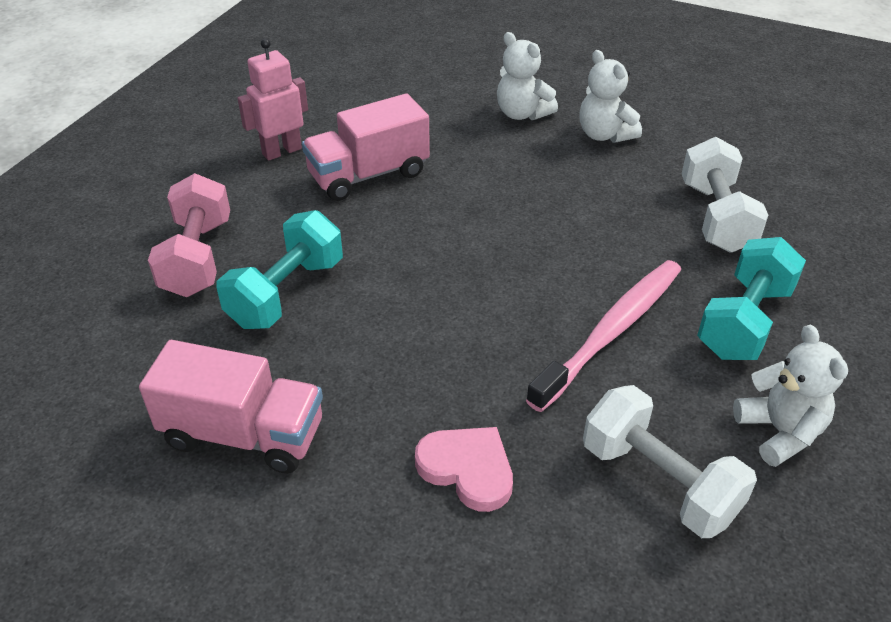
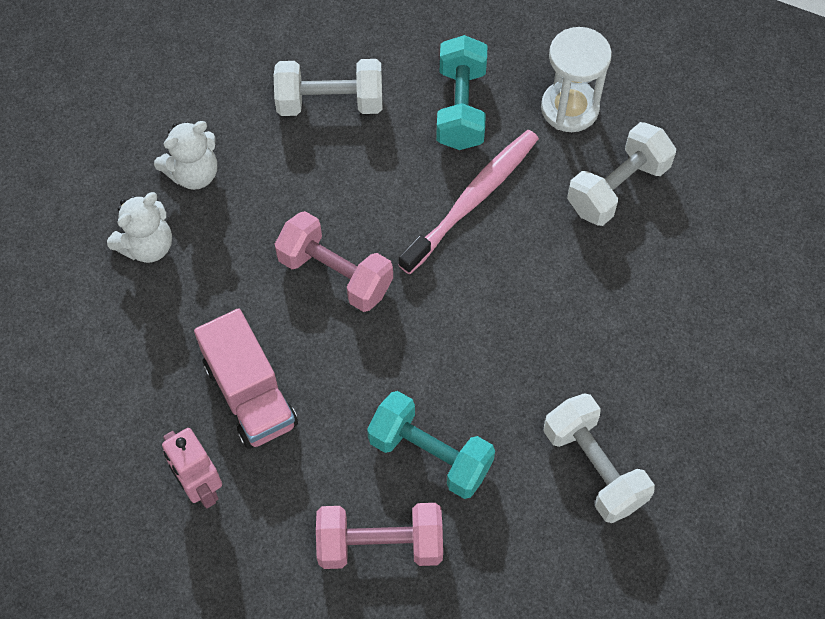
camera: 90 degrees left, 20 degrees up
pink truck [139,340,323,474] -> white dumbbell [544,393,655,523]
pink heart [415,427,513,512] -> none
pink toothbrush [526,260,681,412] -> pink toothbrush turned 90 degrees clockwise [398,130,539,274]
turquoise dumbbell [697,237,806,360] -> turquoise dumbbell turned 60 degrees clockwise [436,35,487,150]
white teddy bear [733,325,848,467] -> white hourglass [541,27,612,132]
none -> pink dumbbell [275,211,393,312]

